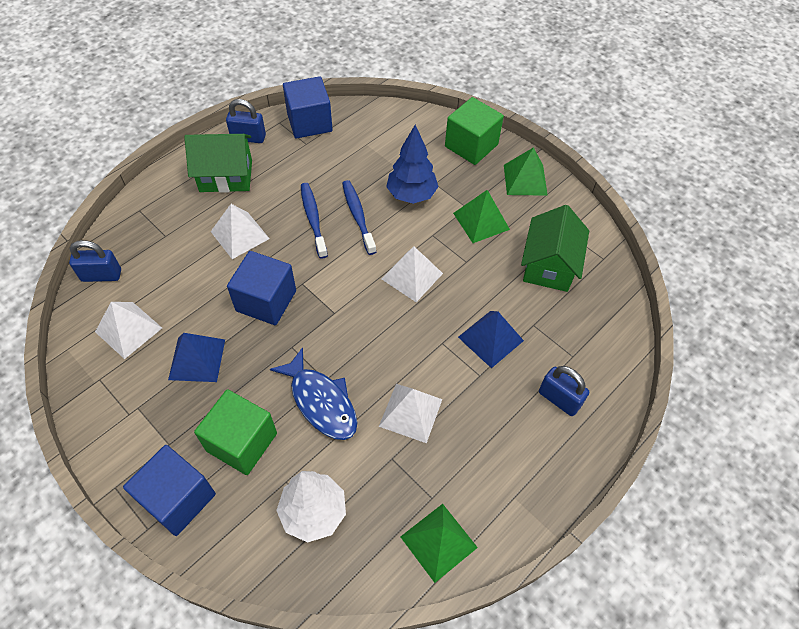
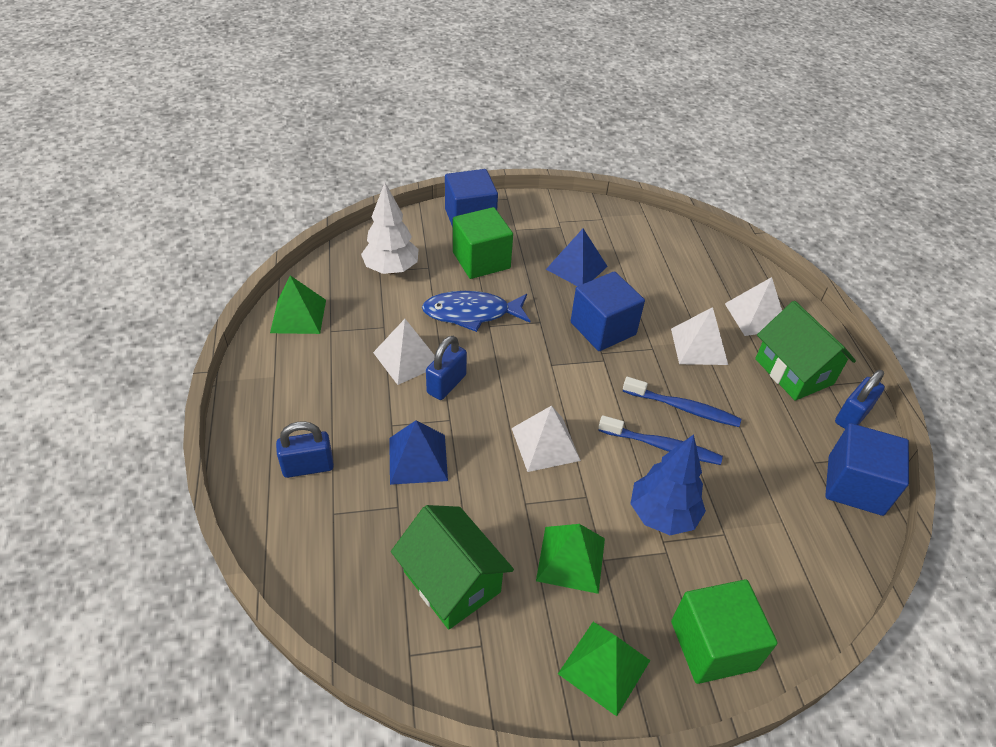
camera: 125 degrees right, 10 degrees down
blue padlock [69,240,121,282] -> blue padlock moved to [426,336,467,400]
white pyramid [95,302,162,359] -> white pyramid moved to [725,277,782,336]
green house [184,134,252,193] -> green house turned 60 degrees counterclockwise [755,301,856,401]

